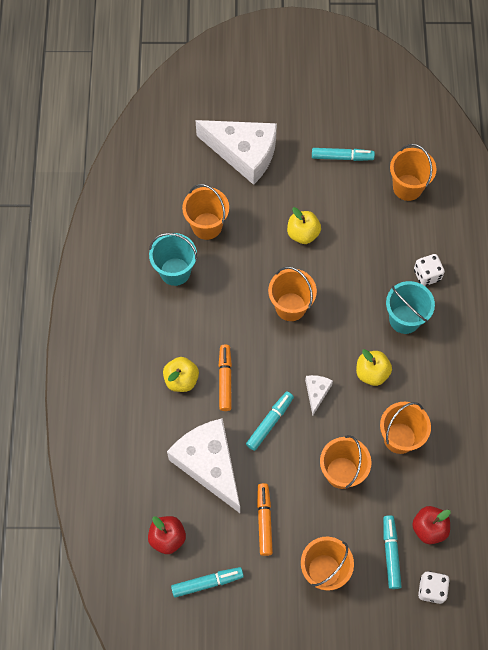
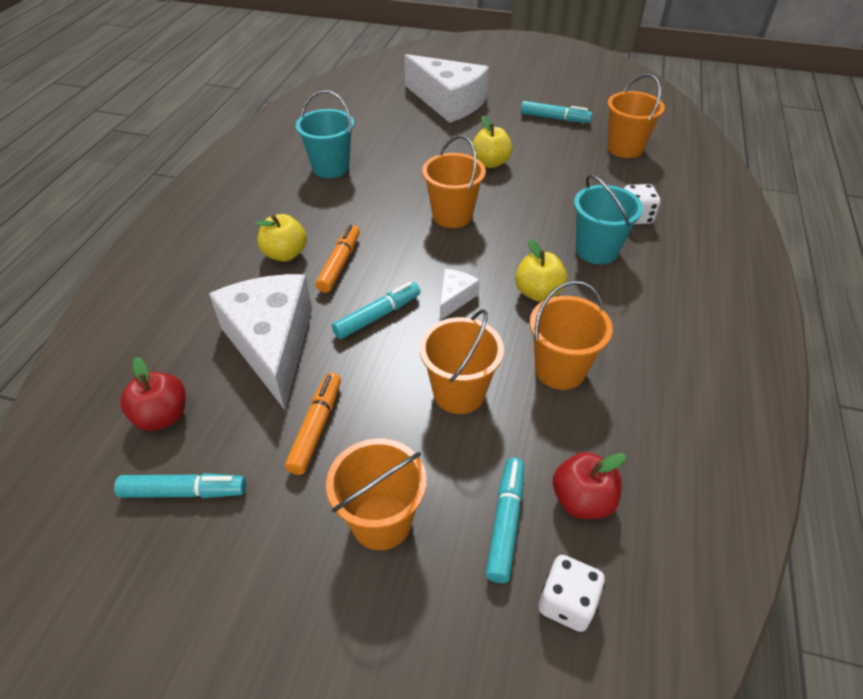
camera: 15 degrees right, 20 degrees down
orange bucket [182,184,229,240] -> none

